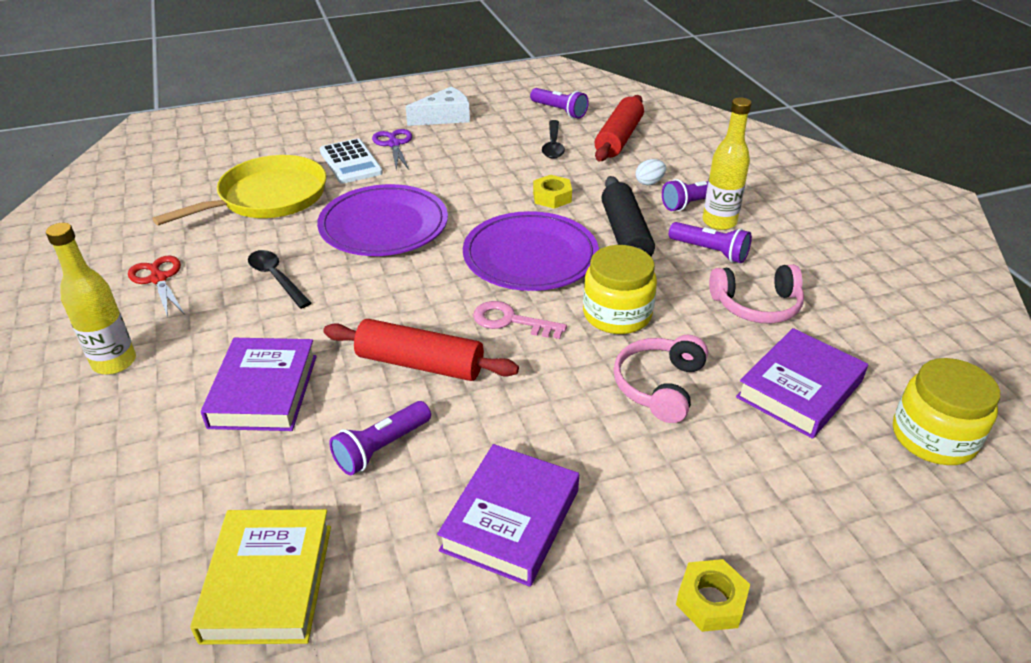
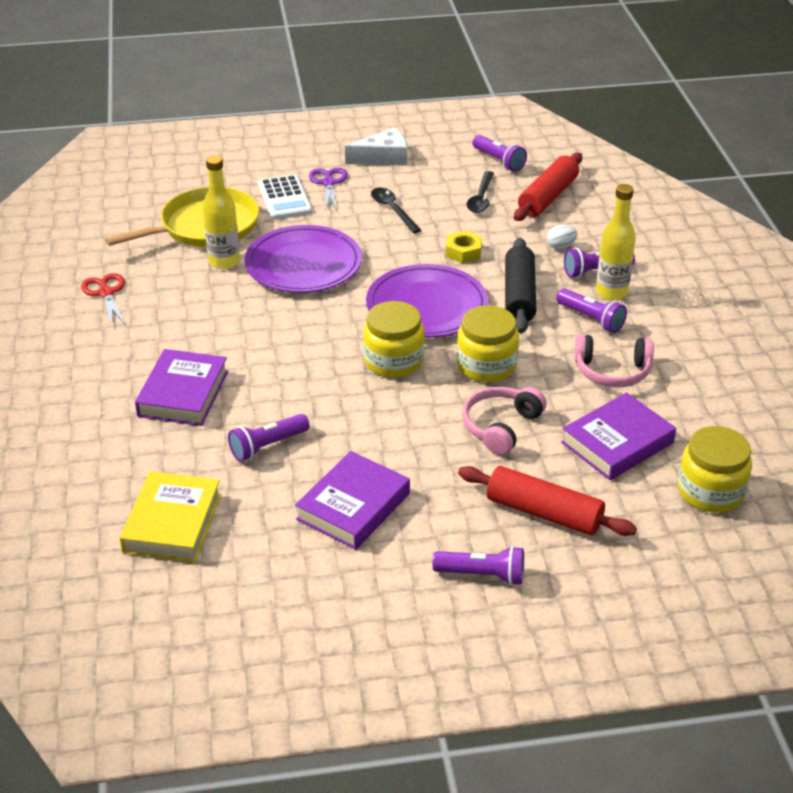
camera: 10 degrees right, 0 degrees up
yellow bottle [46,223,136,374] -> yellow bottle moved to [203,155,240,269]
black spoon [248,250,311,309] -> black spoon moved to [371,188,421,234]
red rolling pin [323,319,519,381] -> red rolling pin moved to [458,466,637,536]
pink key [473,301,567,339] -> yellow jar [363,301,425,378]
yellow nut [676,559,750,632] -> purple flashlight [433,546,524,585]

